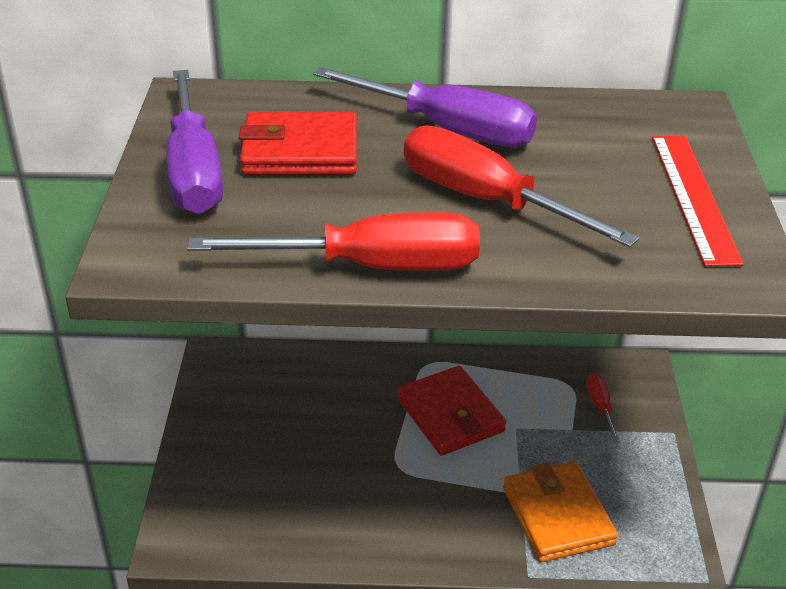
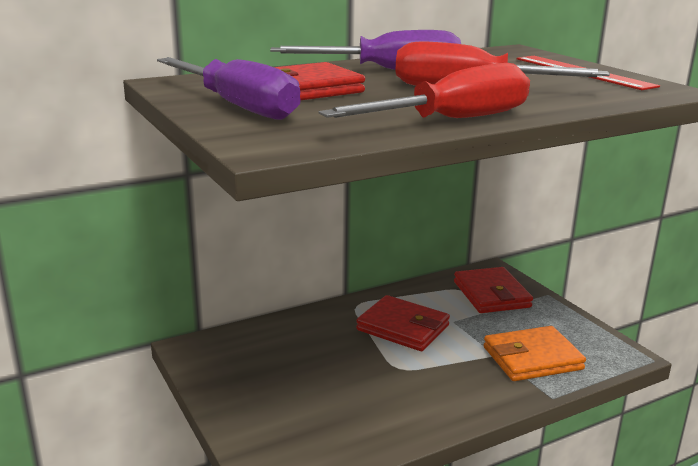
camera: 30 degrees left, 15 degrees down
orange wallet [503,462,618,562] -> orange wallet turned 60 degrees counterclockwise [484,326,586,381]
red screwdriver [586,373,620,442] -> red wallet [454,267,533,313]

